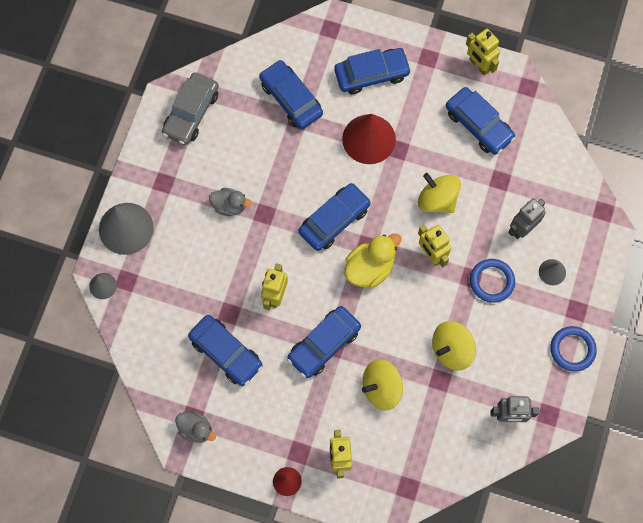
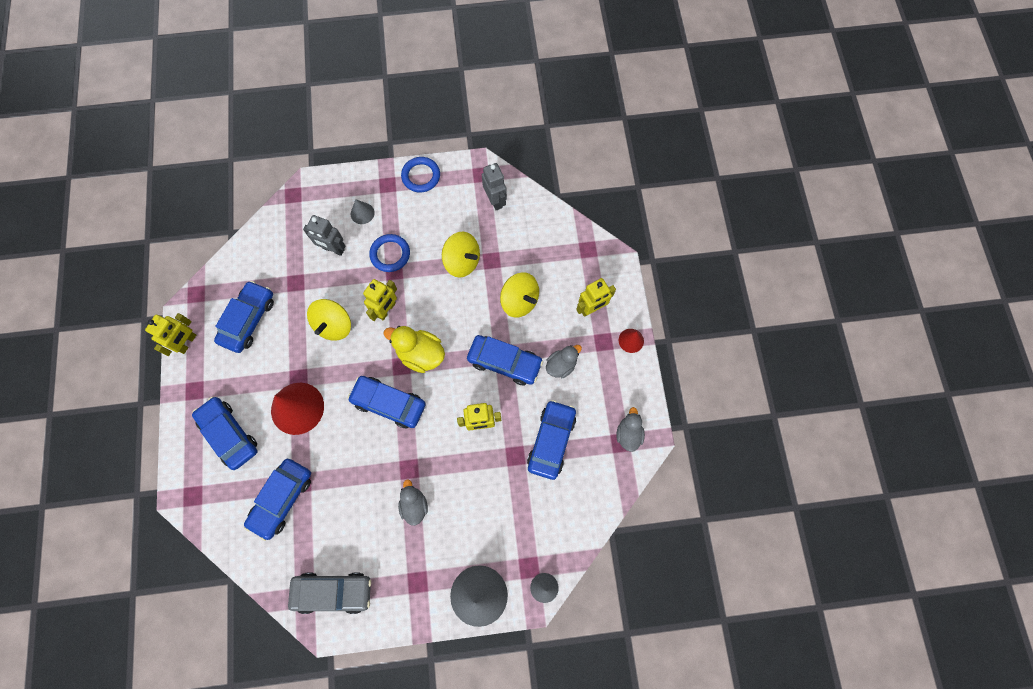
camera: 115 degrees left, 0 degrees up
none -> grey duck [546,345,582,378]

